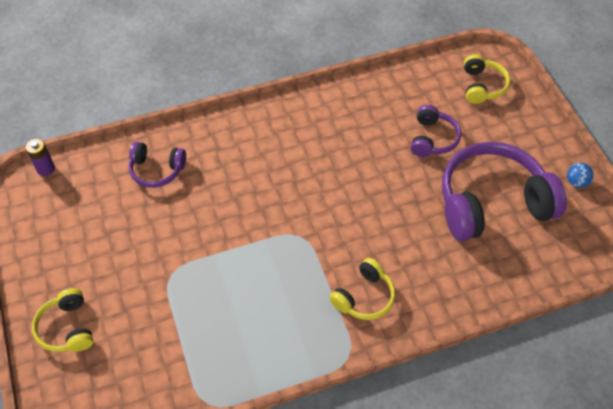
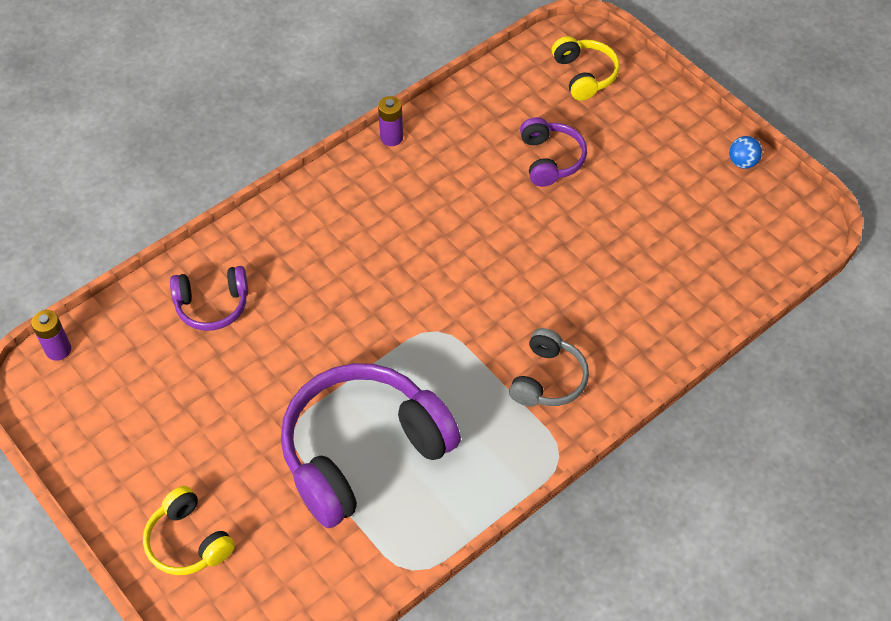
camera: 20 degrees left, 0 degrees up
yellow headphones [330,258,395,320] -> grey headphones [509,328,589,407]
purple headphones [442,142,567,241] -> purple headphones moved to [281,363,461,528]
none -> purple battery [378,96,403,146]

